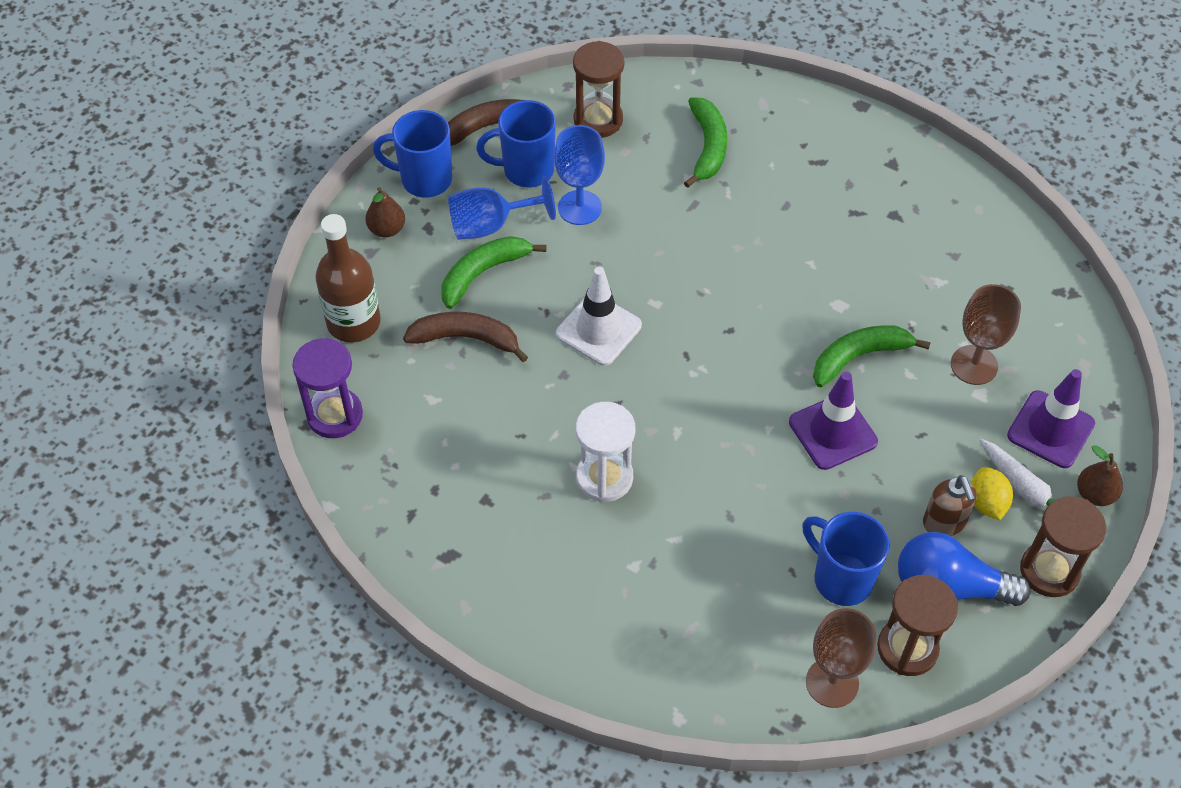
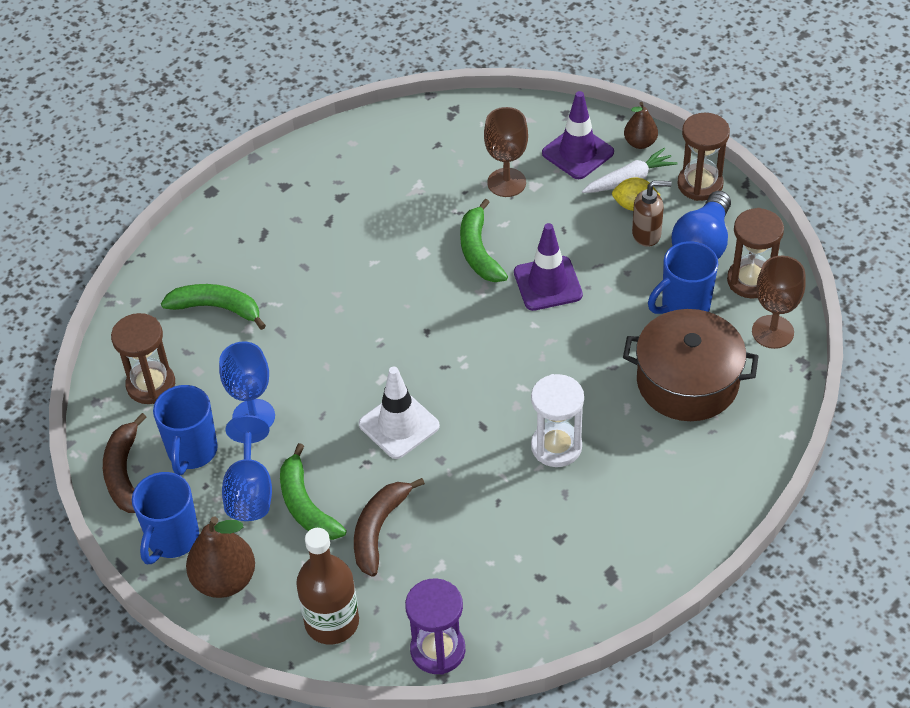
camera: 75 degrees left, 5 degrees down
brown pear [365,187,405,237] -> brown pear [186,517,255,598], size x1.67
none -> brown pot [623,309,759,421]

